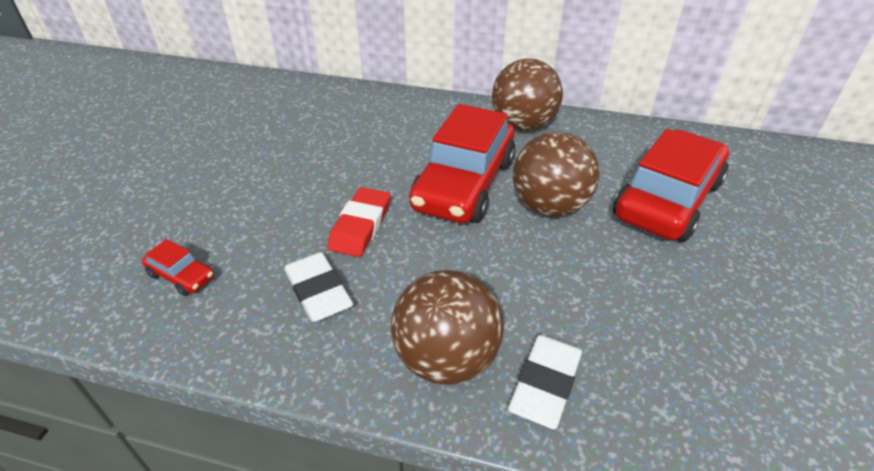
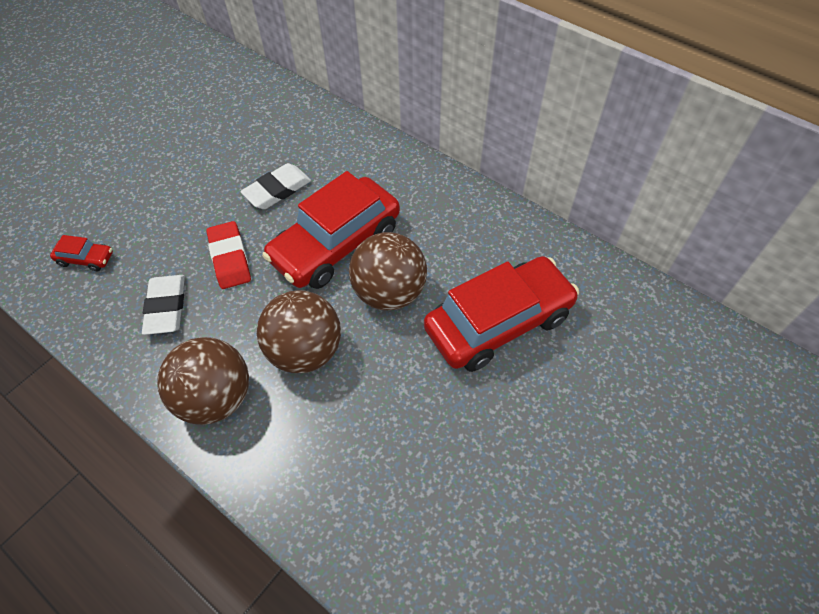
camera: 25 degrees right, 15 degrees up
red car [142,239,214,296] -> red car turned 45 degrees counterclockwise [50,235,113,271]
red eraser [327,187,391,257] -> red eraser turned 60 degrees counterclockwise [206,221,251,289]
brown ball [492,58,563,131] -> brown ball moved to [257,290,341,373]
white eraser [508,335,582,429] -> white eraser moved to [240,163,311,209]

